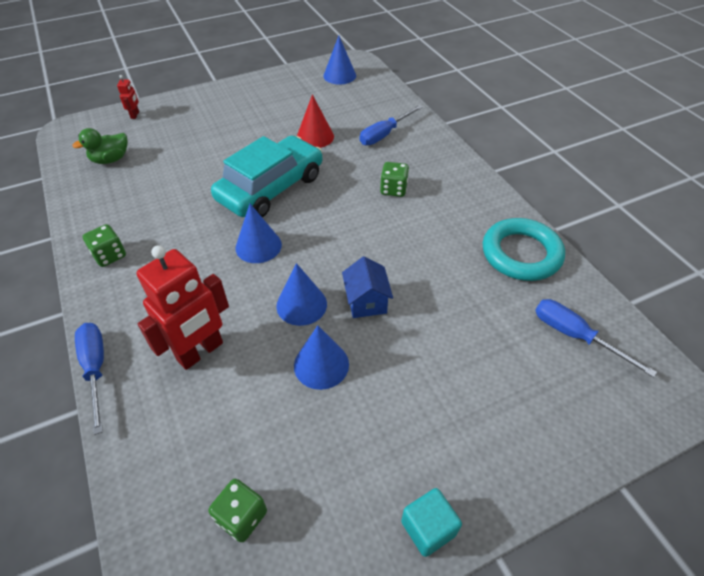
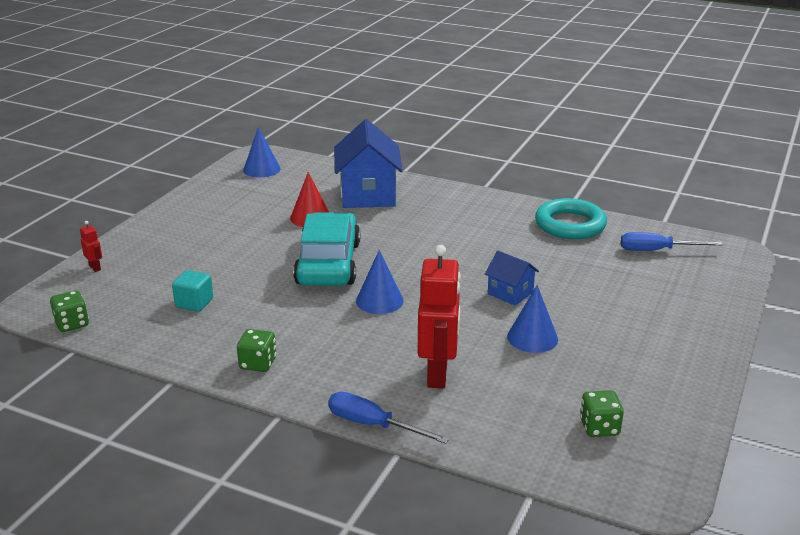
camera: 40 degrees left, 20 degrees down
green duck [72,128,128,164] -> none
blue cone [276,263,327,326] -> none
blue screwdriver [360,105,423,145] -> blue house [334,119,403,208]
green dice [380,162,409,197] -> green dice moved to [50,290,89,332]
turquoise cube [401,488,462,557] -> turquoise cube moved to [172,270,213,312]

